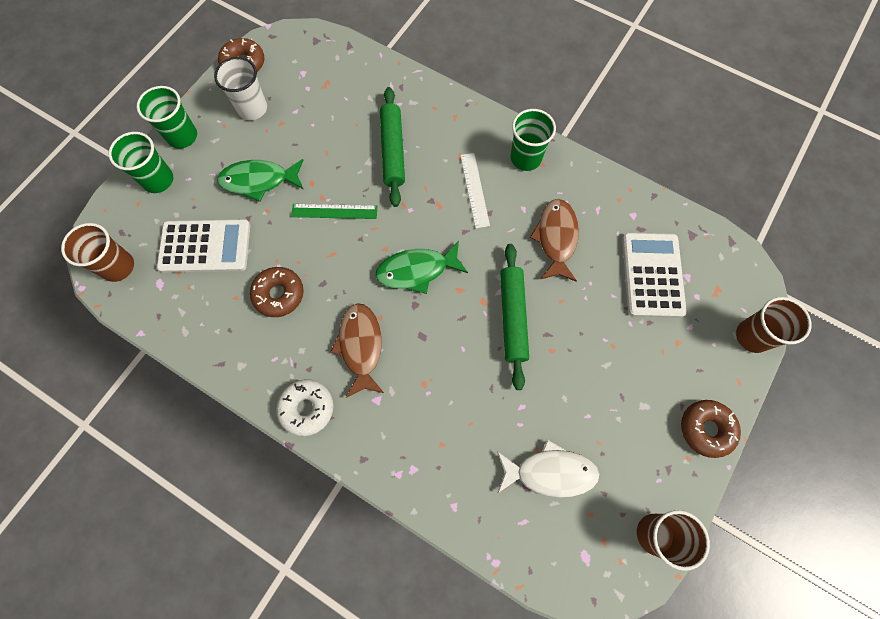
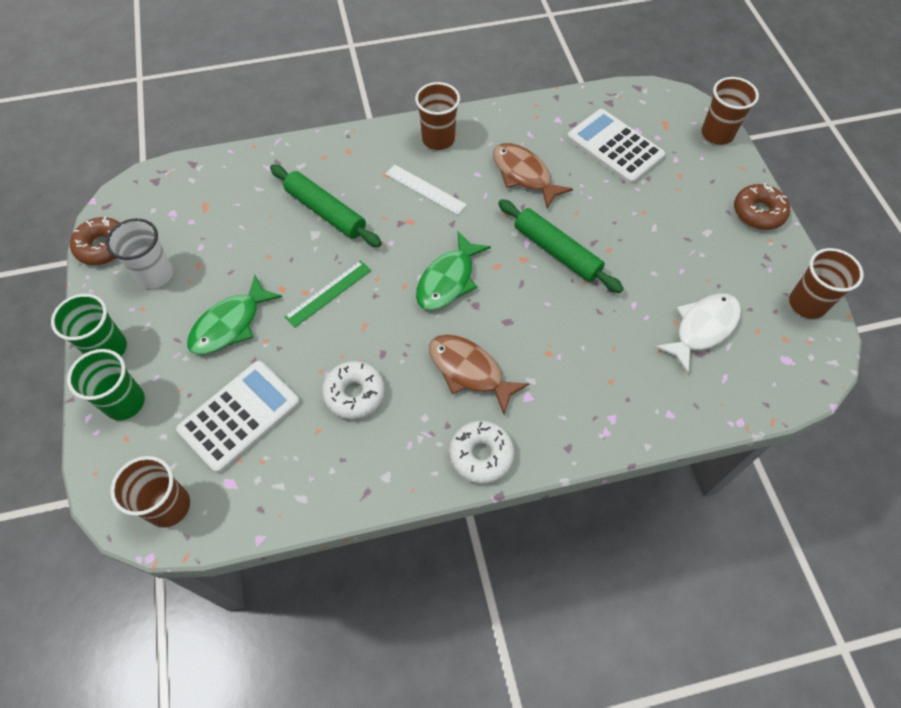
camera: 45 degrees left, 10 degrees down
brown donut [250,267,304,317] -> white donut [322,361,385,419]
green cup [511,109,556,171] -> brown cup [415,82,460,150]

